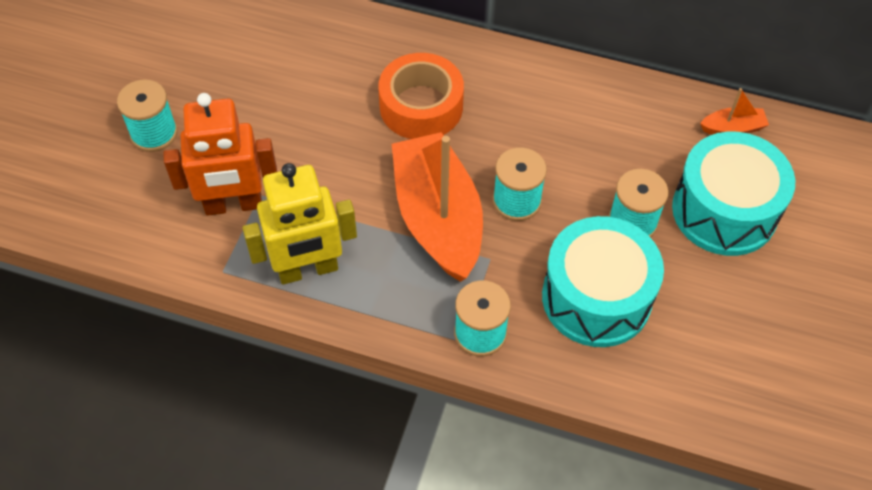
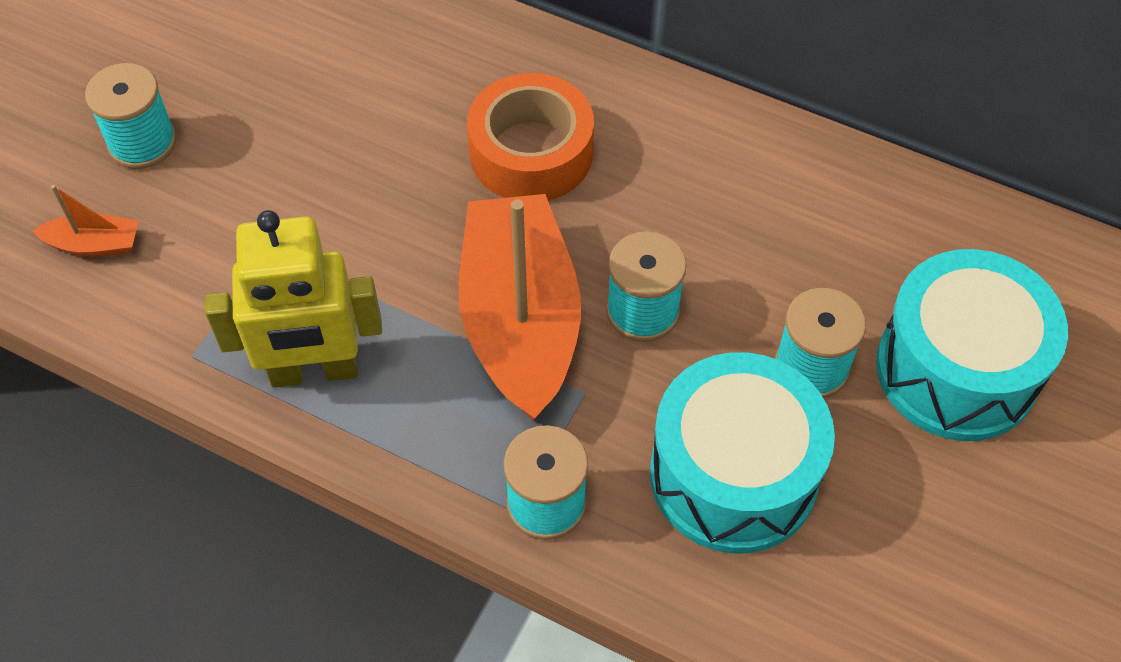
camera: 10 degrees right, 0 degrees up
orange robot [163,93,277,216] -> none
orange boat [700,88,769,135] -> orange boat moved to [33,185,138,257]

